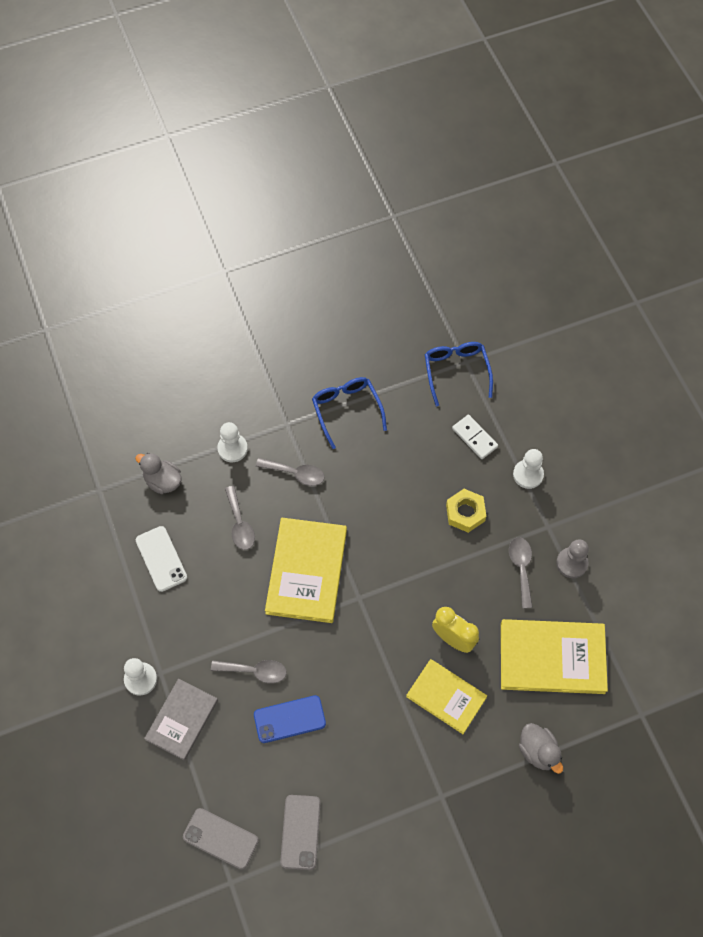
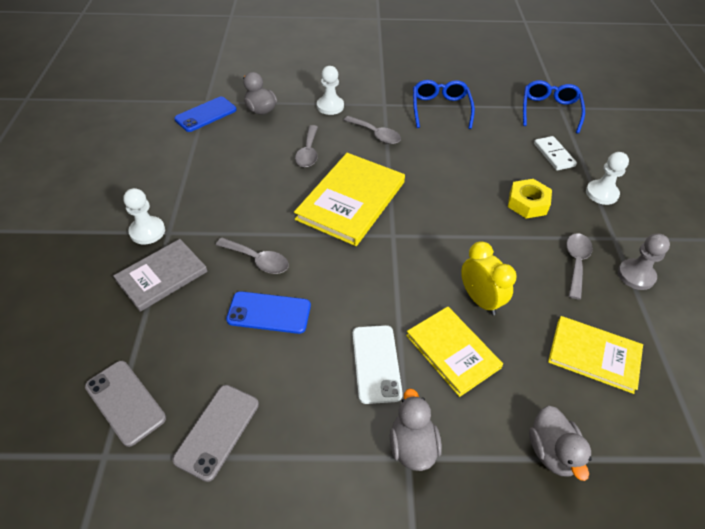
camera: 20 degrees right, 15 degrees down
white phone [136,526,187,592] -> white phone moved to [353,325,403,404]
yellow book [501,619,608,694] -> yellow book [548,316,643,394], size x0.64
none -> blue phone [174,97,236,132]
none -> grey duck [390,389,442,471]

